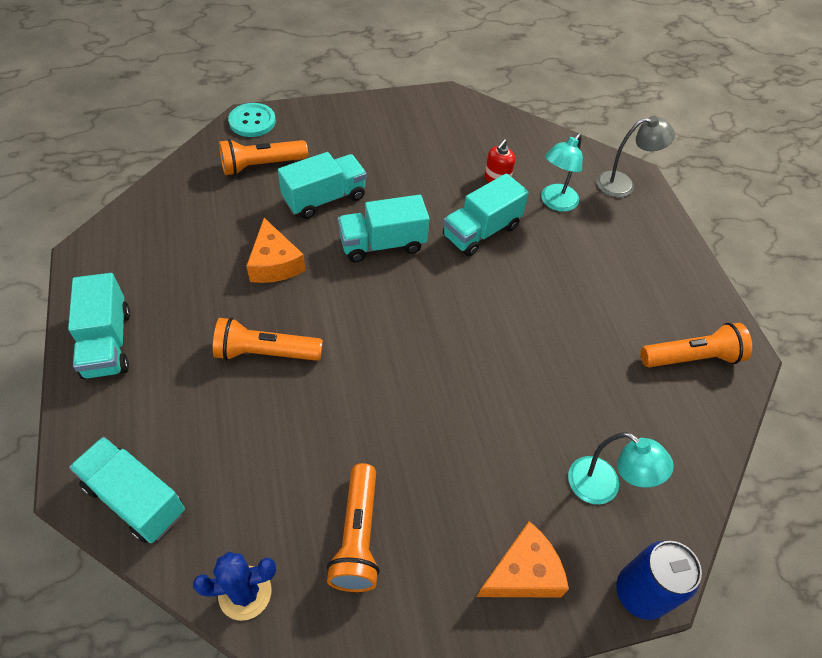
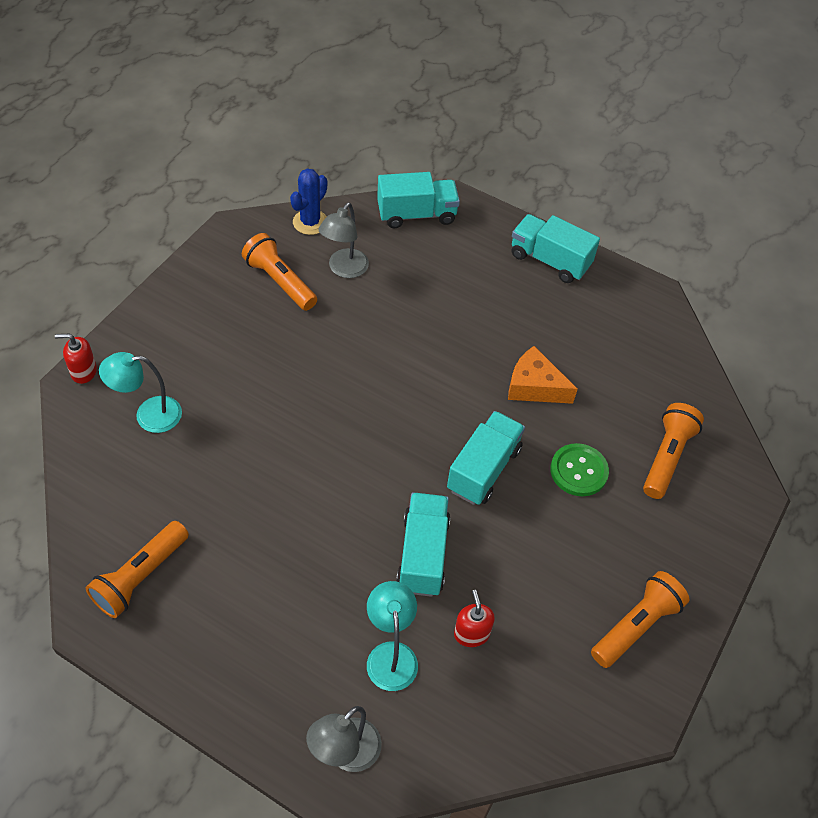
camera: 135 degrees right, 0 degrees up
orange flashlight [213,317,323,361] -> orange flashlight moved to [591,571,689,668]
turquoise button [228,103,276,137] -> none
turquoise truck [278,152,367,219] -> green button [550,443,609,496]
orange cheese [477,521,569,598] -> none
blue can [616,541,702,620] -> red soap dispenser [55,334,97,384]
none -> grey lamp [318,203,369,278]

